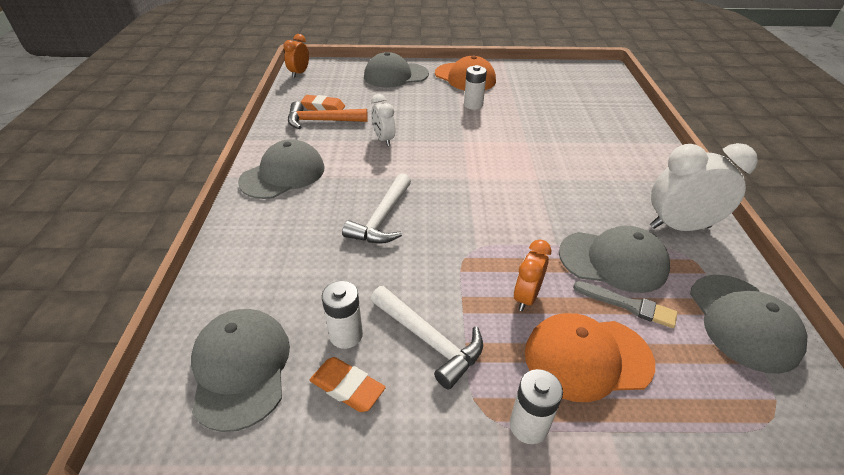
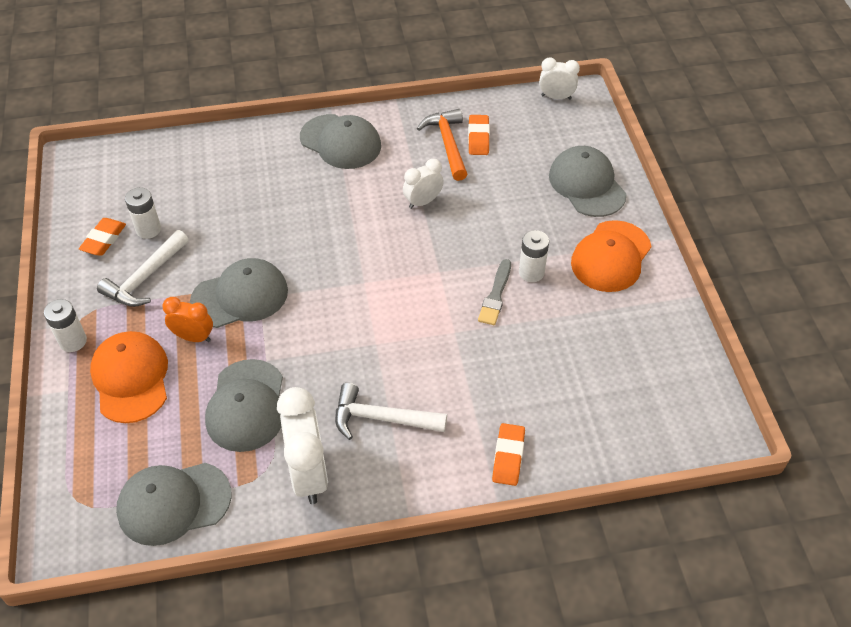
camera: 80 degrees right, 10 degrees up
grey cap [191,309,290,432] -> grey cap moved to [190,258,288,328]
orange clock [283,34,309,78] -> white clock [539,57,580,100]
white hammer [342,173,411,244] -> white hammer moved to [335,383,447,440]
grey brush [573,281,678,328] -> grey brush moved to [478,259,511,325]
none -> orange eraser [492,423,525,486]

